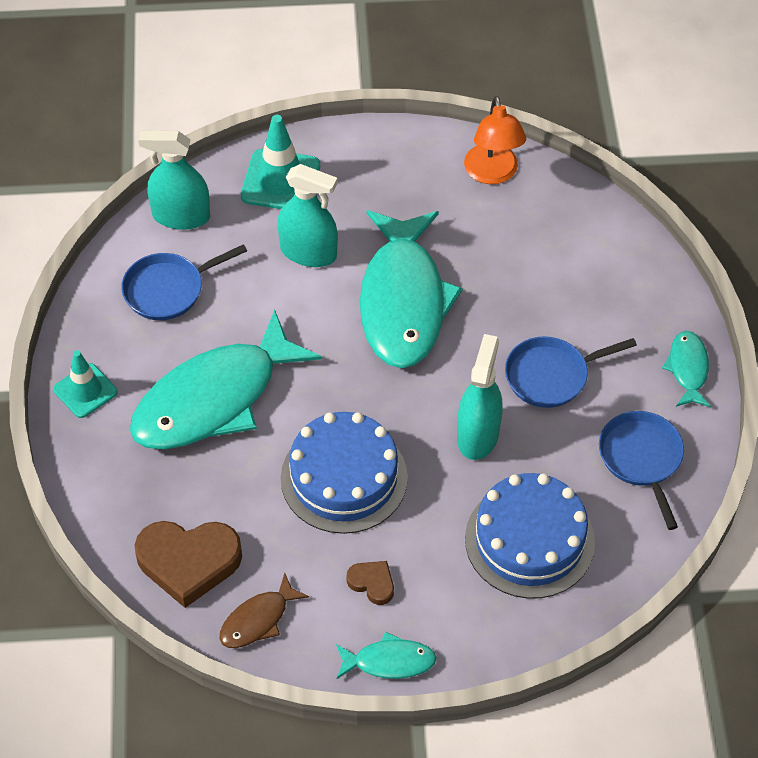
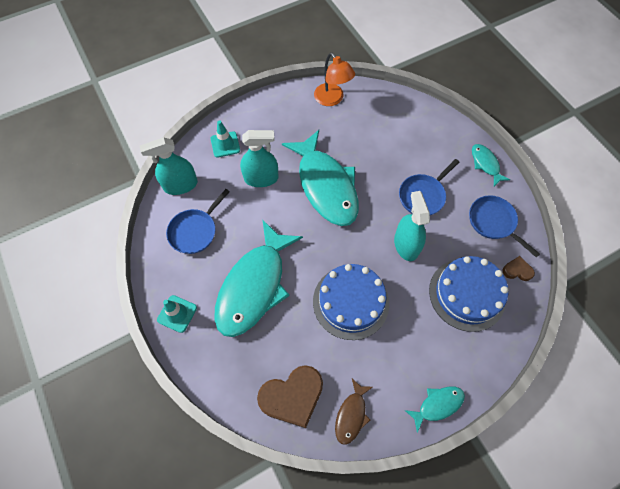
camera: 25 degrees left, 10 degrees up
turquoise traffic cone [241,115,320,209] -> turquoise traffic cone [211,121,240,158], size x0.66
brown heart [347,561,394,605] -> brown heart moved to [502,256,535,281]

